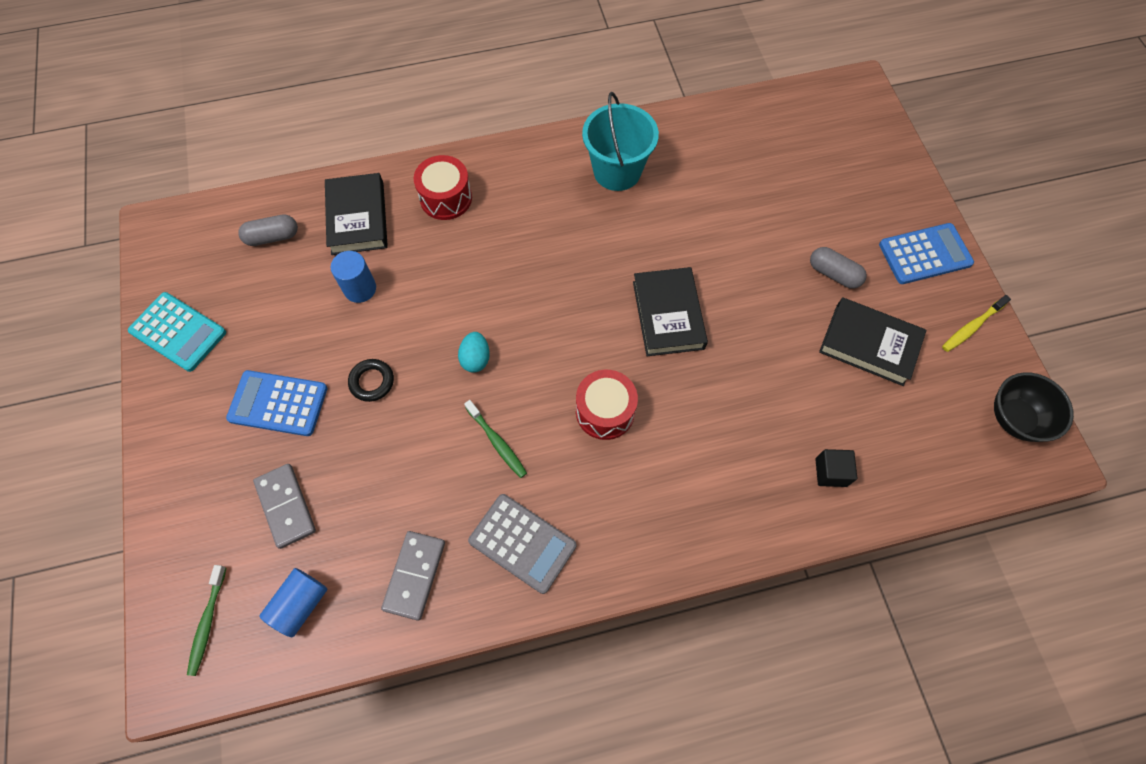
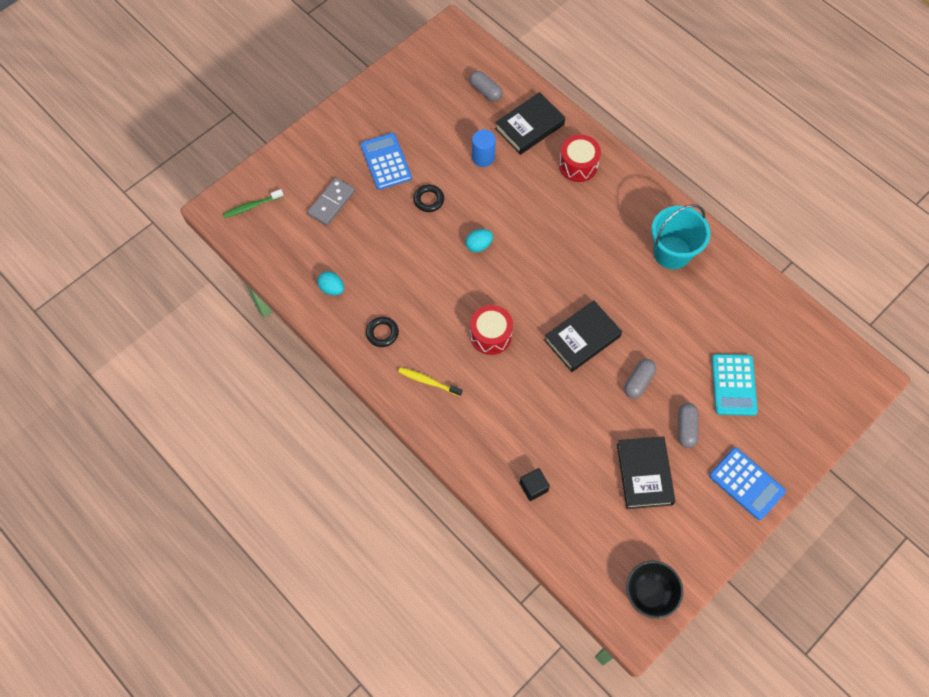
camera: 60 degrees right, 0 degrees up
turquoise calculator [128,292,226,372] -> turquoise calculator moved to [712,354,758,416]
blue cylinder [259,568,327,637] -> none
grey domino [381,531,445,621] -> turquoise egg [318,271,344,296]
green toothbrush [464,400,527,478] -> none
grey calculator [468,494,576,594] -> black ring [366,317,399,347]
yellow toothbrush [942,295,1011,352] -> yellow toothbrush moved to [398,367,462,396]
none -> grey capsule [624,359,656,399]

